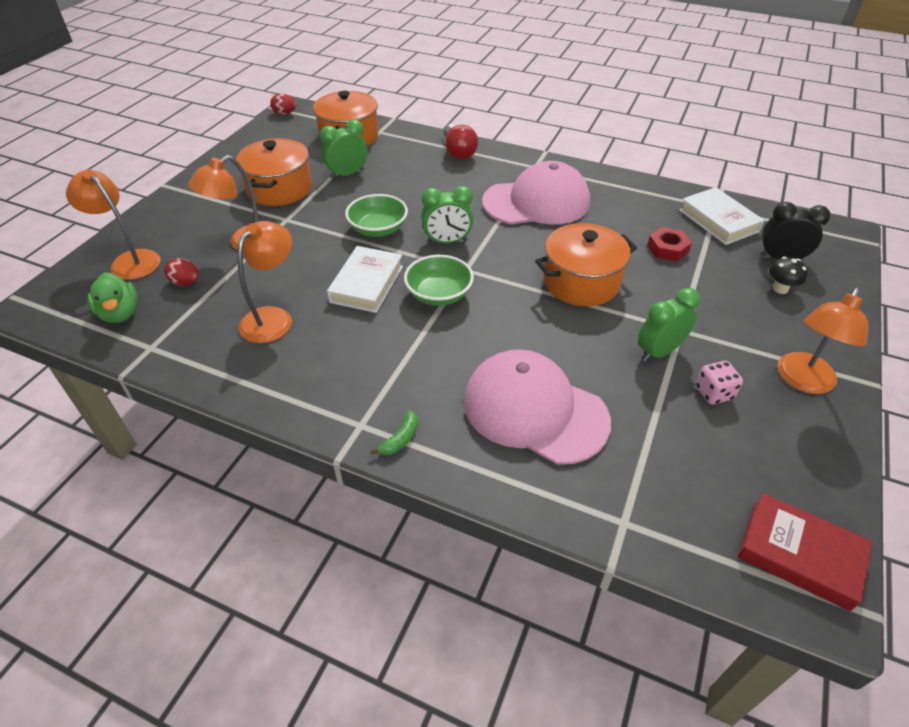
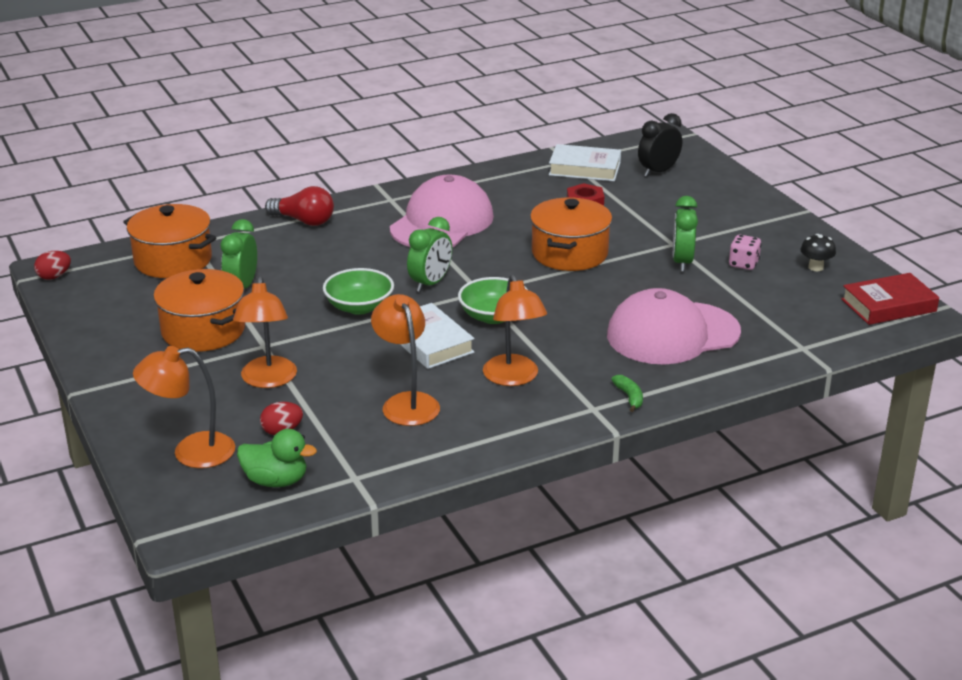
camera: 50 degrees left, 15 degrees down
black mushroom [769,257,808,294] -> black mushroom moved to [801,234,836,271]
orange lamp [778,288,869,394] -> orange lamp moved to [483,274,547,386]

